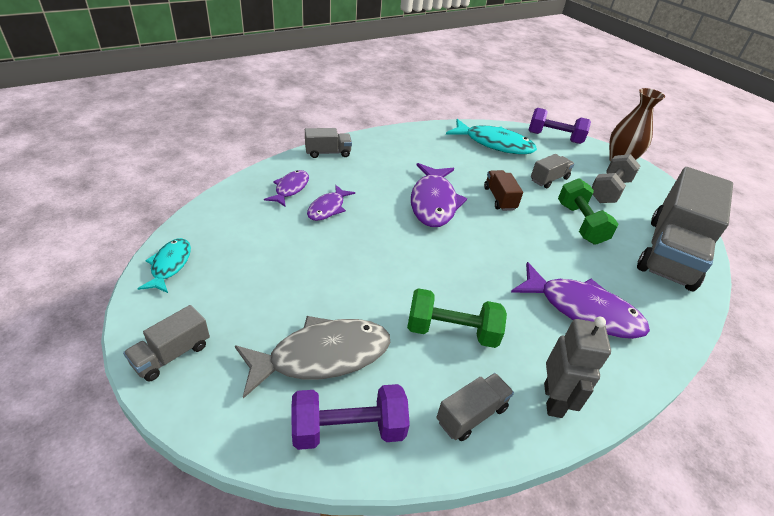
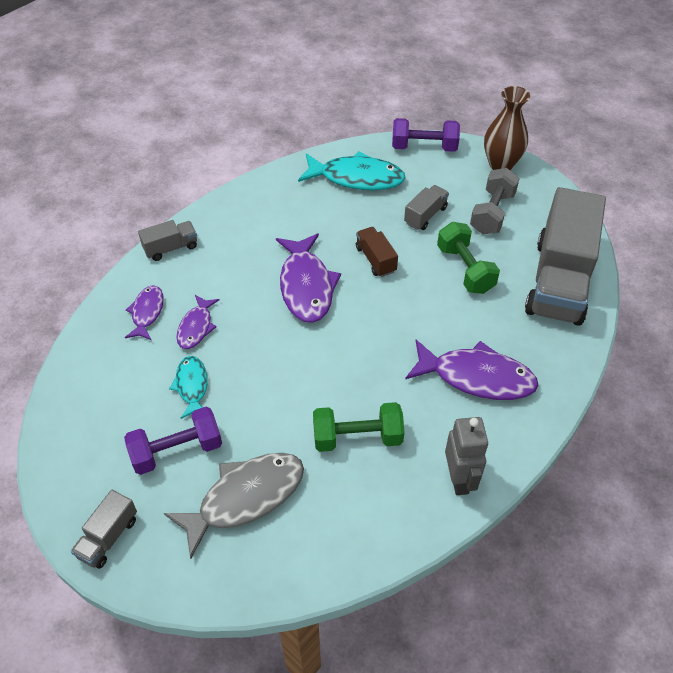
camera: 10 degrees left, 10 degrees up
turquoise fish [137,238,191,293] -> turquoise fish moved to [169,356,207,419]
purple dumbbell [291,384,410,450] -> purple dumbbell moved to [124,407,222,475]
grey truck [437,373,514,441] -> none

